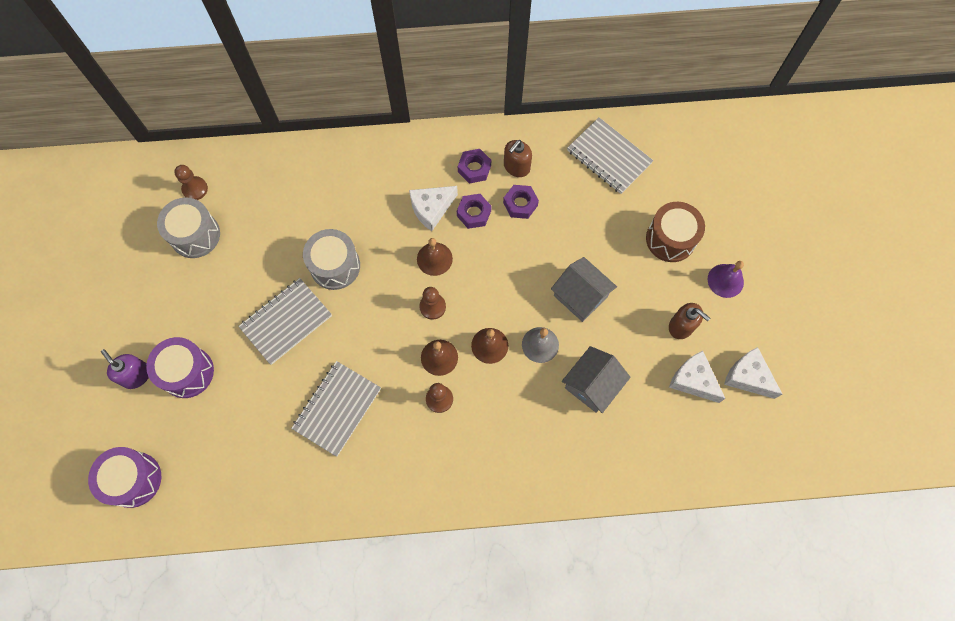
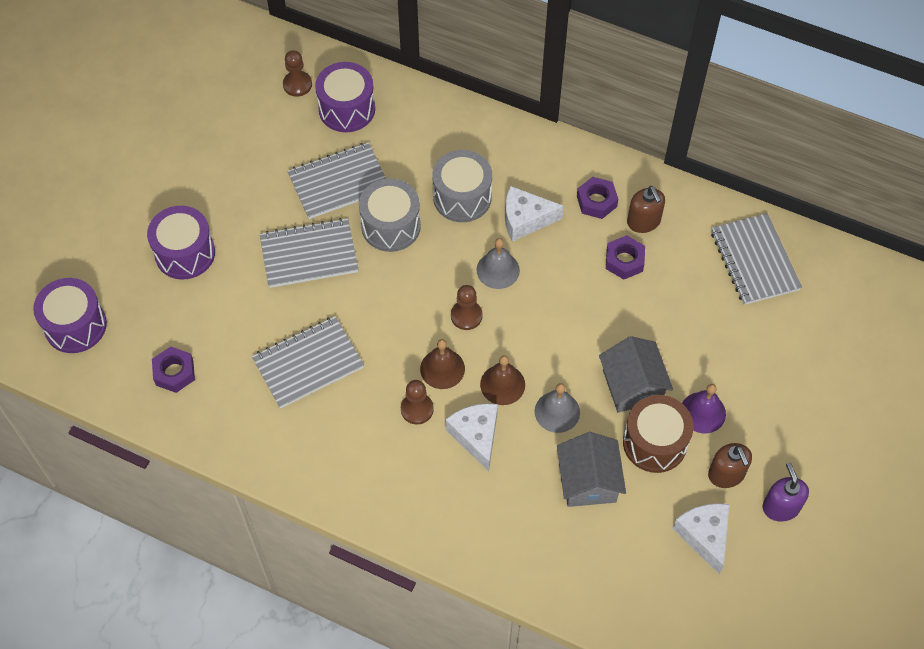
camera: 30 degrees right, 10 degrees down
purple soap dispenser [101,349,149,389] -> purple soap dispenser moved to [763,462,809,522]
grey drum [157,198,220,258] -> grey drum moved to [432,150,492,222]
brown bell [417,238,453,276] -> grey bell [476,238,520,289]
purple nut [457,194,492,229] -> purple nut moved to [152,346,195,393]
brown soap dispenser [504,140,532,177] -> brown soap dispenser turned 90 degrees counterclockwise [627,186,665,233]
grey house [562,346,631,413] -> grey house turned 75 degrees counterclockwise [557,432,626,507]
brown drum [646,202,705,262] -> brown drum moved to [623,395,693,473]
purple bell [708,261,744,298] -> purple bell moved to [682,384,726,433]
white cheese [724,347,782,399] -> white cheese moved to [445,403,498,471]
none -> grey notebook [287,142,386,219]
none -> purple drum [315,62,375,132]

